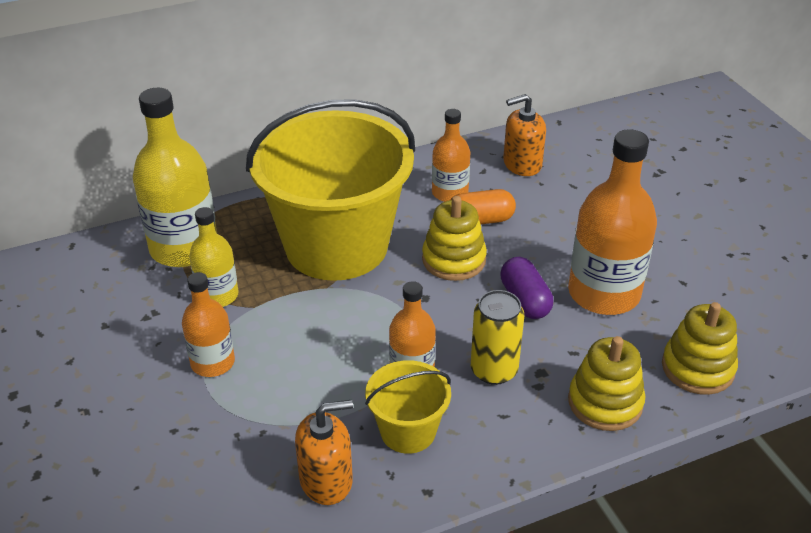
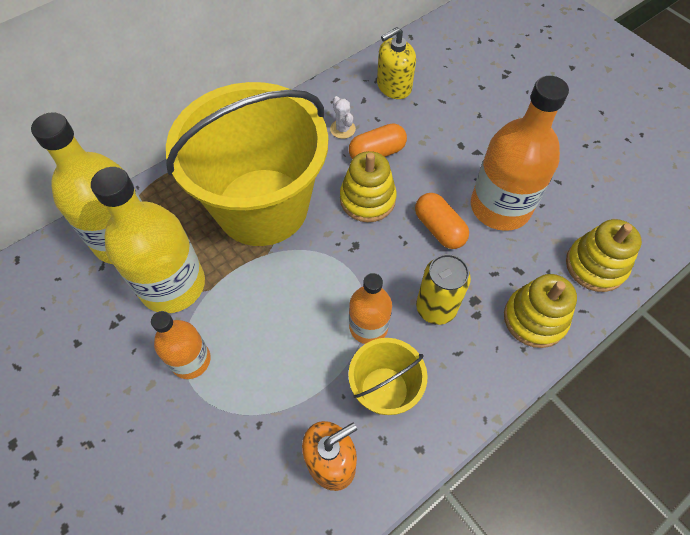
camera: 15 degrees left, 20 degrees up
yellow bottle [189,207,239,307] -> yellow bottle [91,167,205,313], size x1.76
orange bottle [432,109,470,202] -> white cactus [330,96,356,139]
purple capsule [500,257,553,319] -> orange capsule [415,193,469,249]
orange soap dispenser [503,94,546,176] -> yellow soap dispenser [377,27,416,99]

